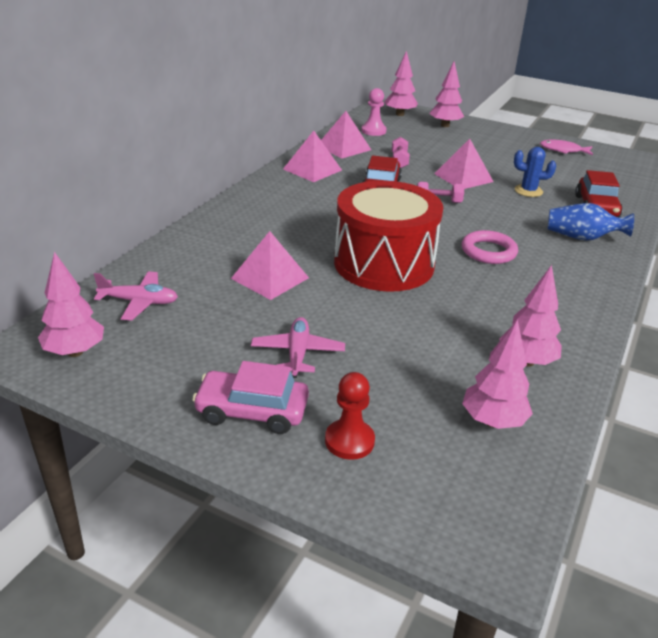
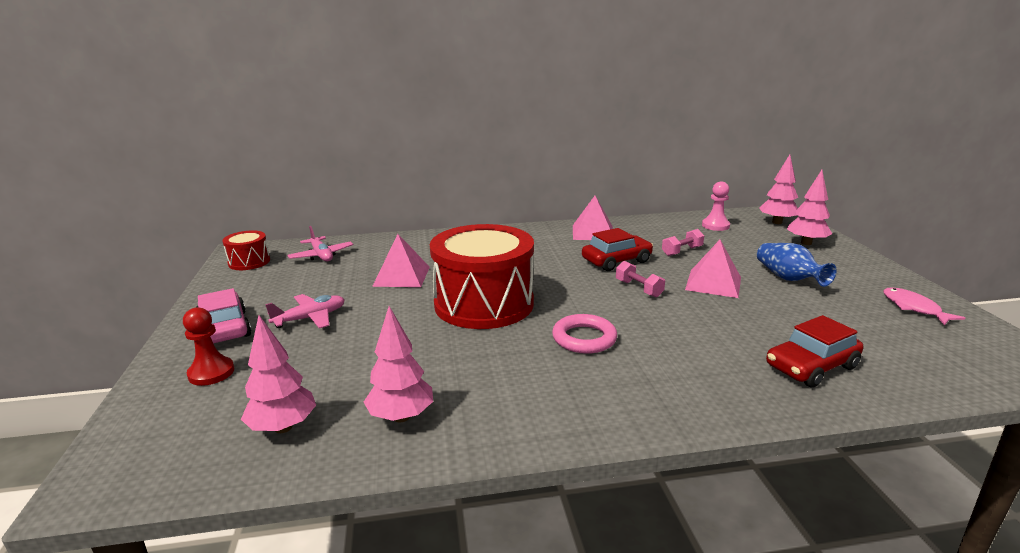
camera: 55 degrees right, 10 degrees down
pink tree [38,252,104,357] -> red drum [223,230,270,270]
pink pyramid [321,111,371,159] -> none
blue cactus [514,147,556,197] -> none
blue vase [548,203,634,241] -> blue vase moved to [757,243,837,287]

